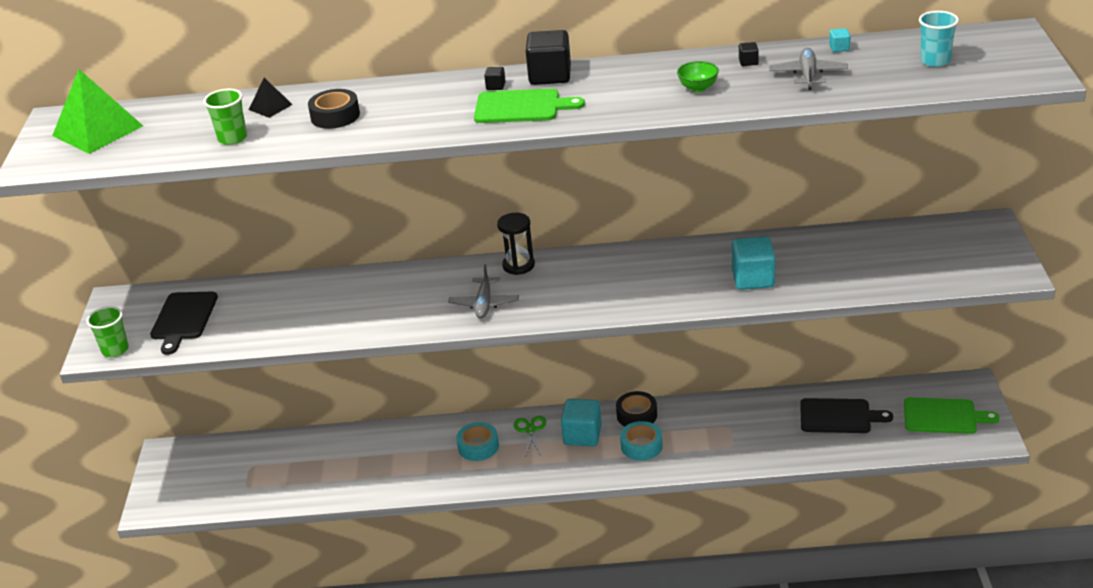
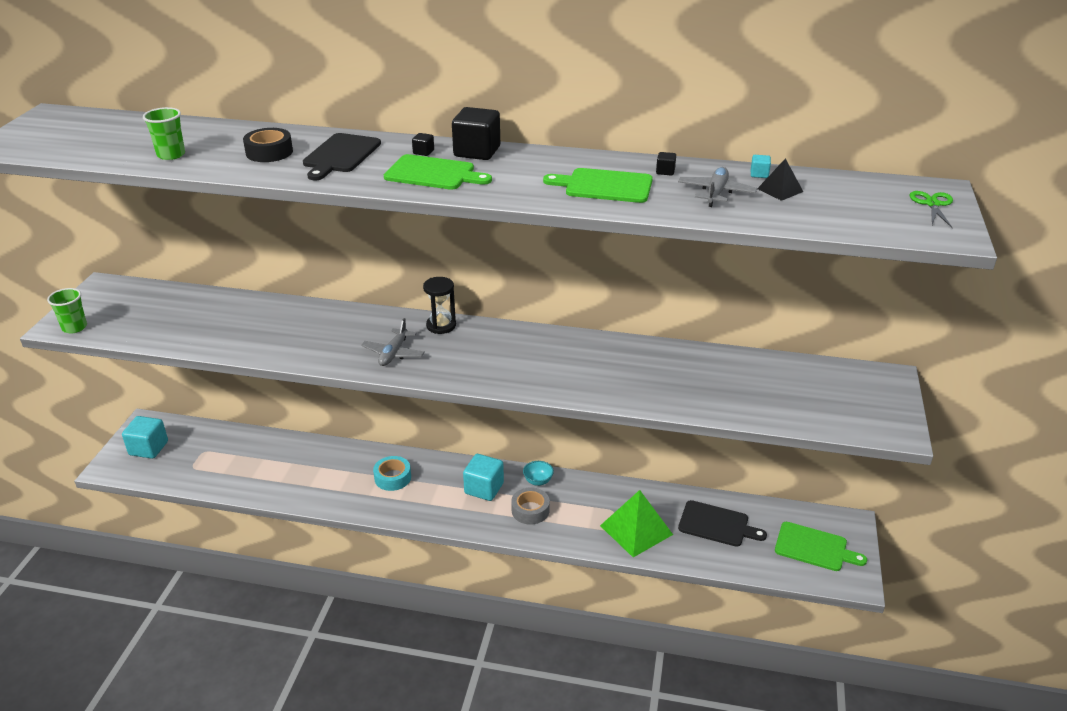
camera: 10 degrees right, 0 degrees up
green pyramid [52,69,143,154] -> green pyramid moved to [600,490,673,557]
black cutting board [150,292,218,355] -> black cutting board moved to [303,133,381,180]
black pyramid [249,78,293,118] -> black pyramid moved to [757,158,803,201]
green scissors [513,416,546,455] -> green scissors moved to [910,191,953,228]
black tape [616,391,657,427] -> turquoise bowl [523,461,554,486]
turquoise tape [620,421,663,461] -> grey tape [511,487,550,525]
green bowl [677,61,719,92] -> green cutting board [543,168,653,203]
turquoise cube [732,237,775,290] -> turquoise cube moved to [122,416,168,459]
turquoise cup [919,11,959,67] -> none

